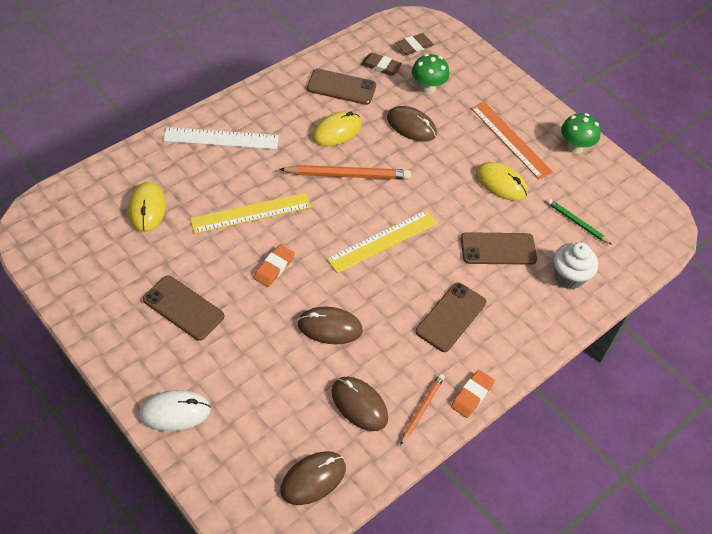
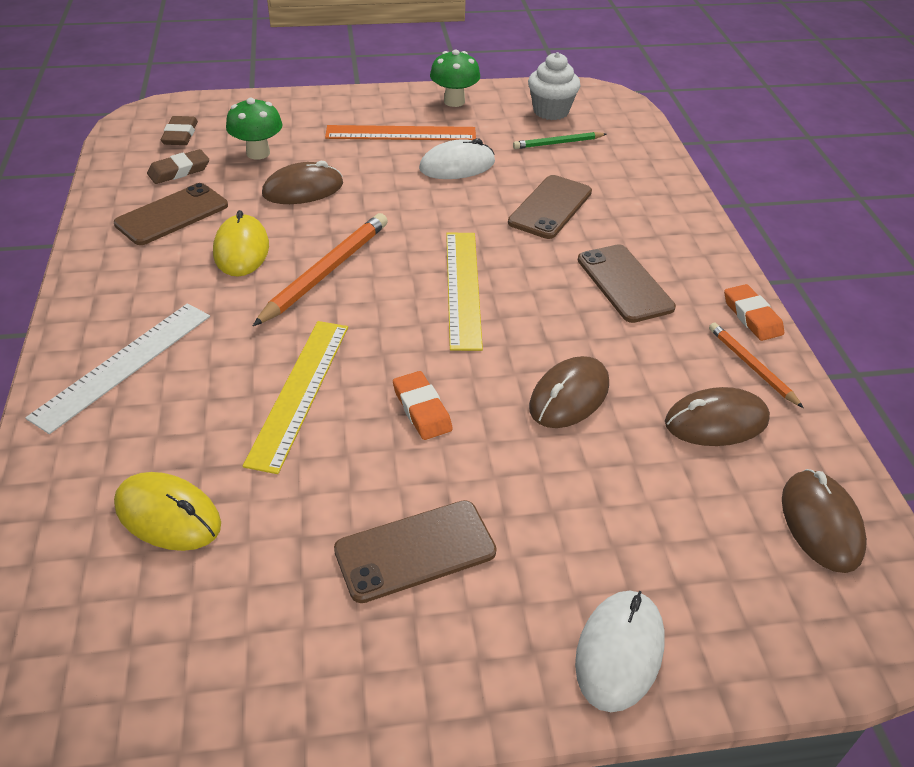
camera: 55 degrees left, 10 degrees down
yellow mouse [476,162,528,201] -> white mouse [419,138,495,179]
white cupcake [553,242,598,289] -> white cupcake moved to [528,52,580,120]

